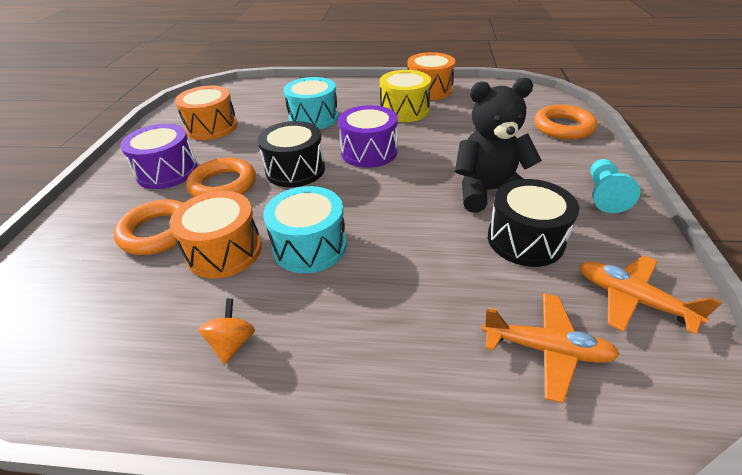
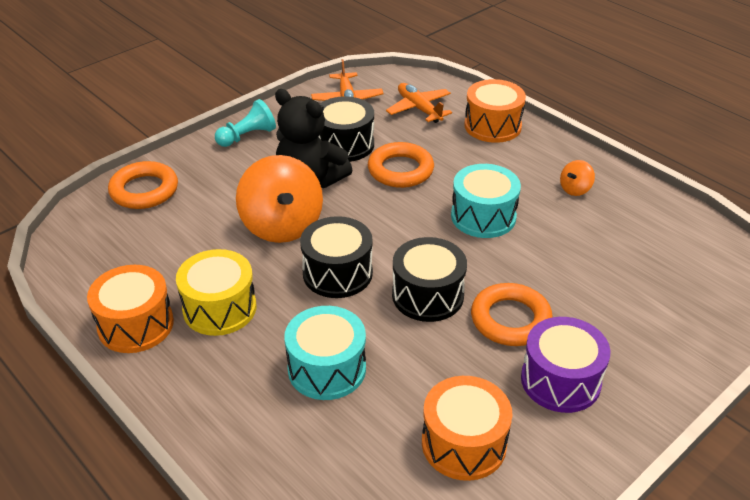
camera: 140 degrees left, 0 degrees up
orange ring [113,199,184,255] -> orange ring moved to [368,142,434,188]
orange drum [170,191,262,278] -> orange drum moved to [464,79,526,143]
purple drum [338,105,398,168] -> black drum [300,216,373,298]
none -> orange spinning top [236,155,323,243]

